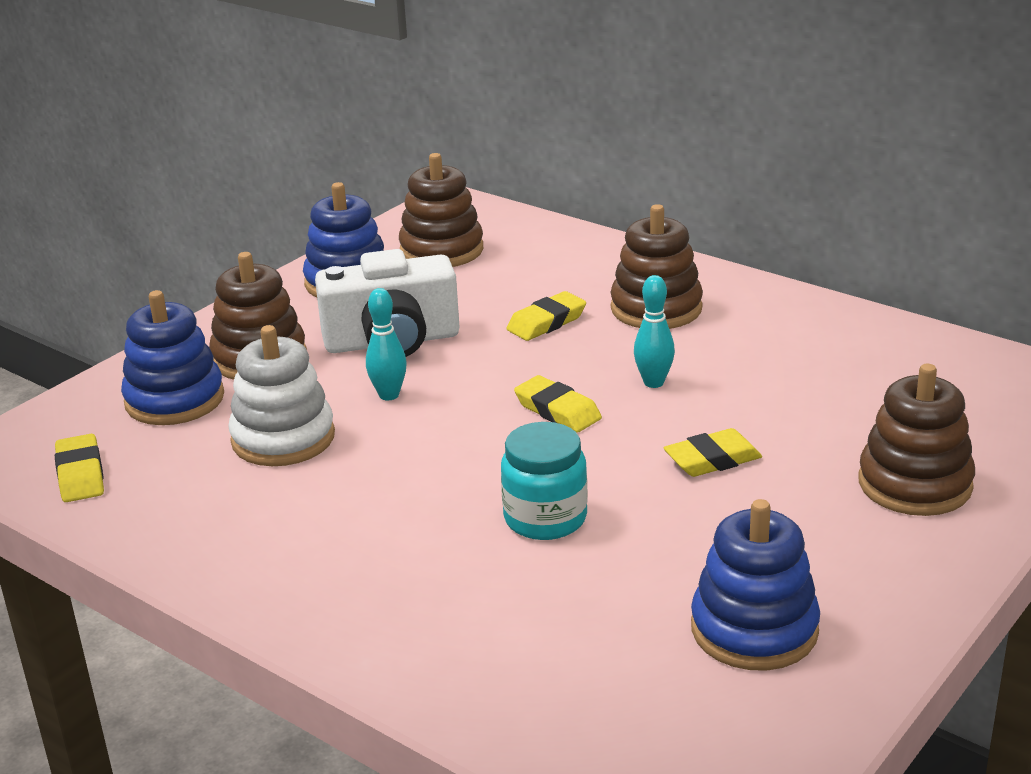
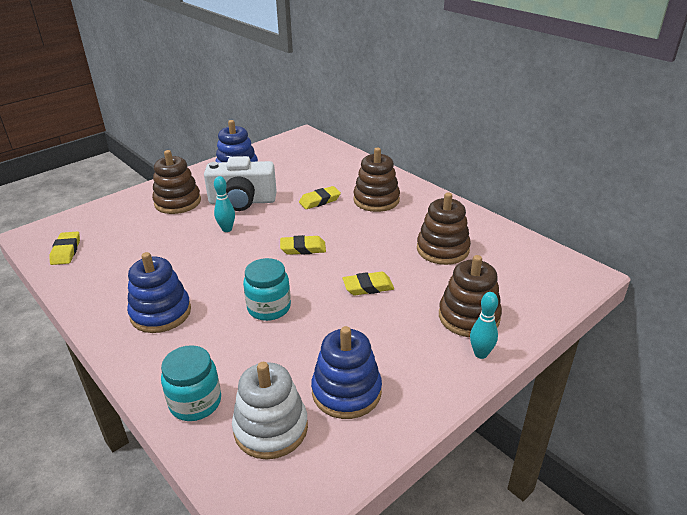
camera: 10 degrees right, 5 degrees up
blue stacking toy [121,290,224,425] -> blue stacking toy moved to [127,252,191,333]
white stacking toy [228,325,335,466] -> white stacking toy moved to [232,362,308,460]
brown stacking toy [399,153,483,267] -> brown stacking toy moved to [417,192,471,265]
yellow eraser [514,375,602,432] -> yellow eraser turned 60 degrees counterclockwise [280,235,326,255]
turquoise bowling pin [634,275,675,388] -> turquoise bowling pin moved to [470,292,498,359]
none -> turquoise jar [161,345,221,421]

